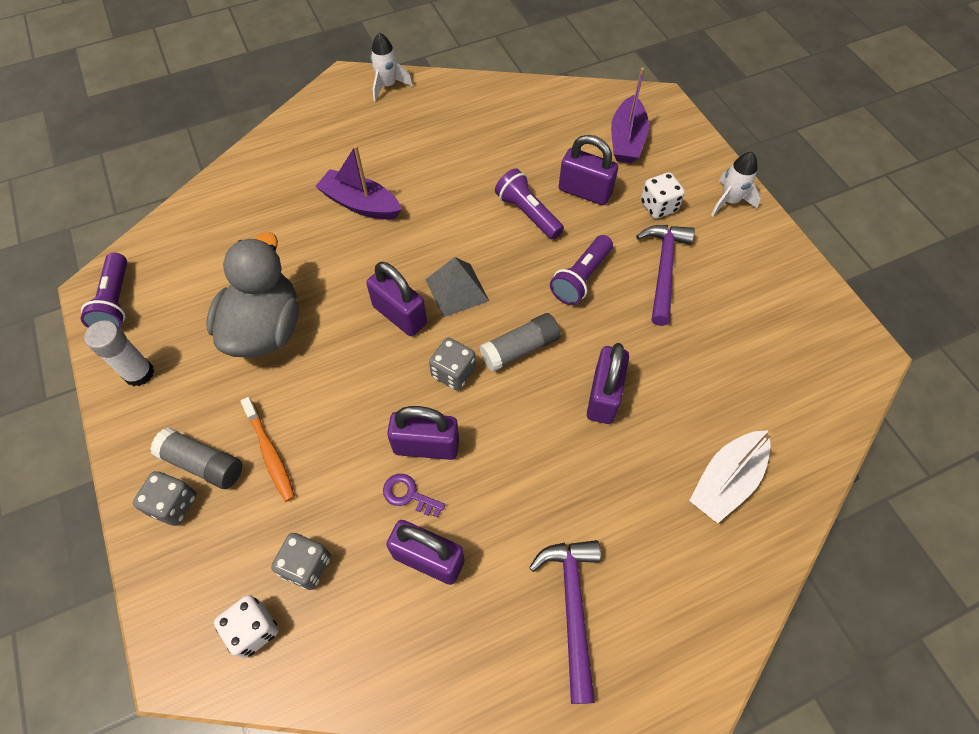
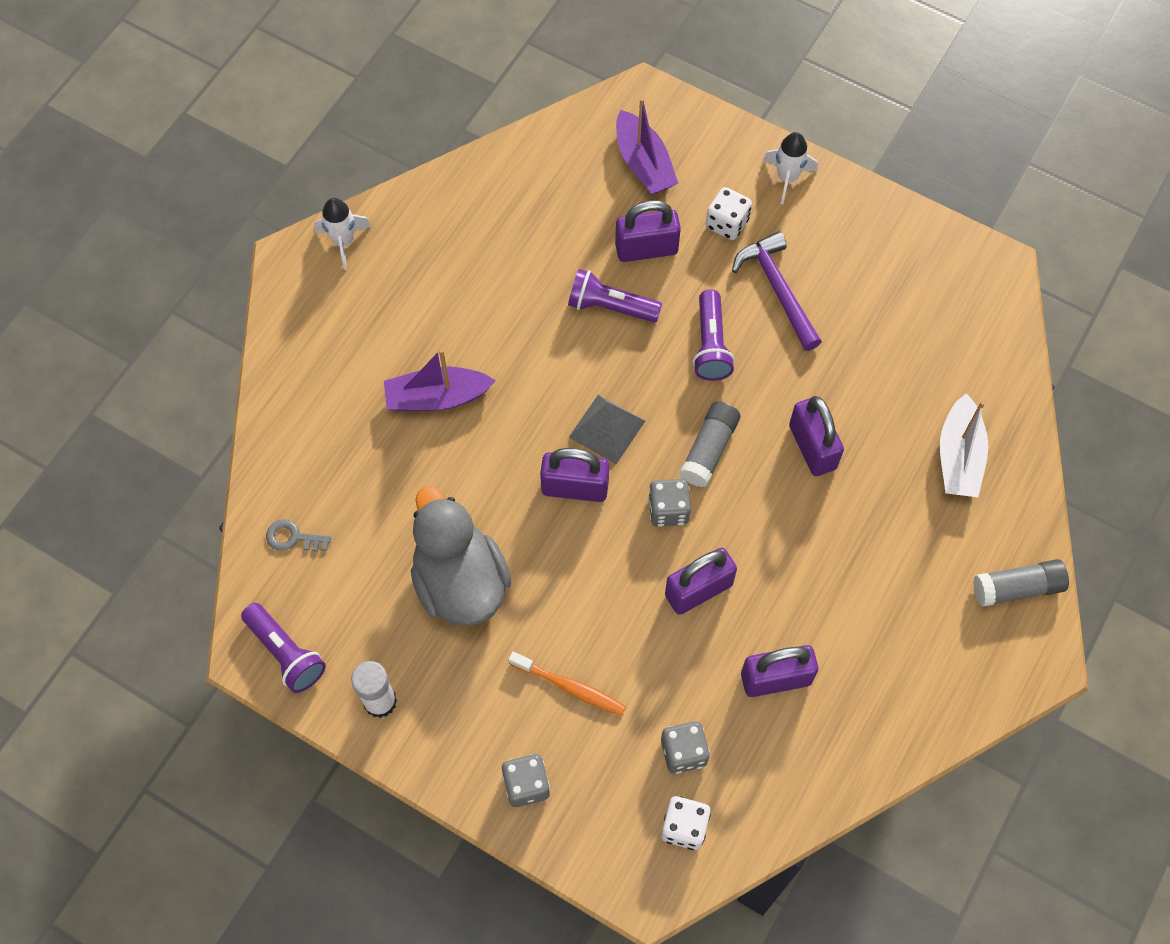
camera: 35 degrees left, 5 degrees up
grey glue stick [150,428,242,489] -> grey glue stick moved to [973,559,1069,607]
purple key [383,474,445,518] -> none
purple hammer [529,540,601,704] -> none
none -> grey key [266,519,331,552]

